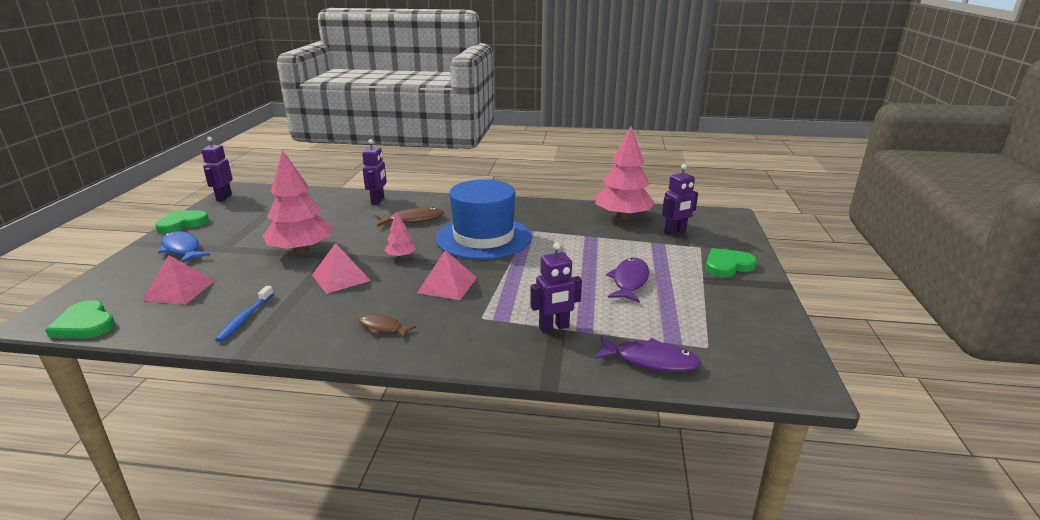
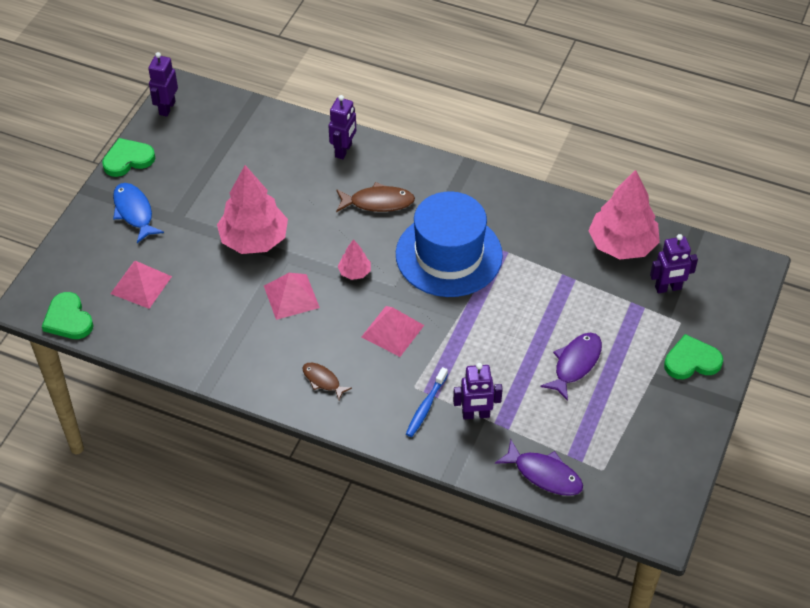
camera: 15 degrees right, 25 degrees up
blue toothbrush [215,286,274,342] -> blue toothbrush moved to [406,367,448,437]

